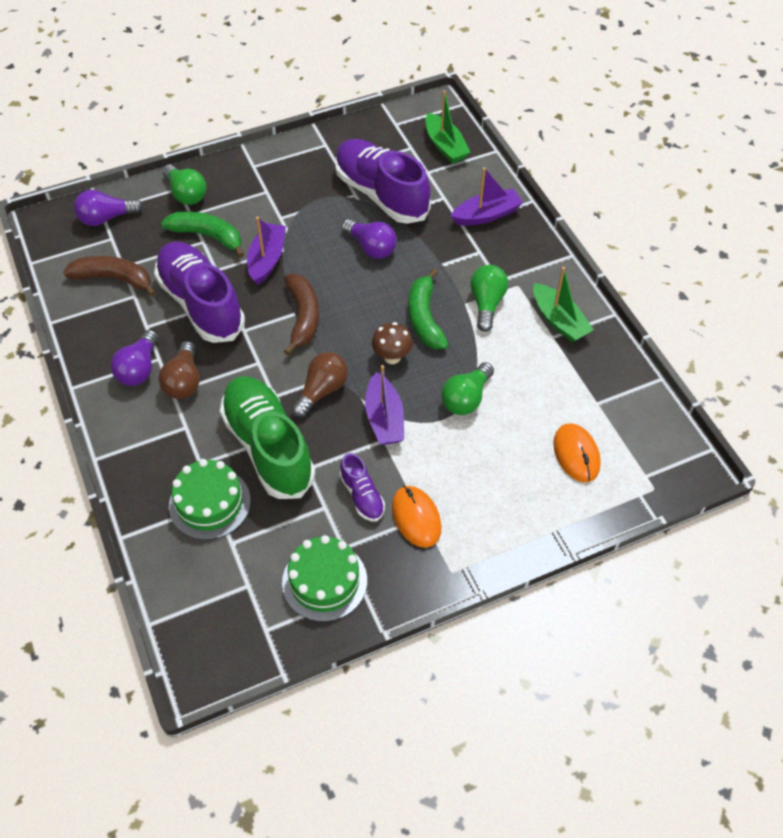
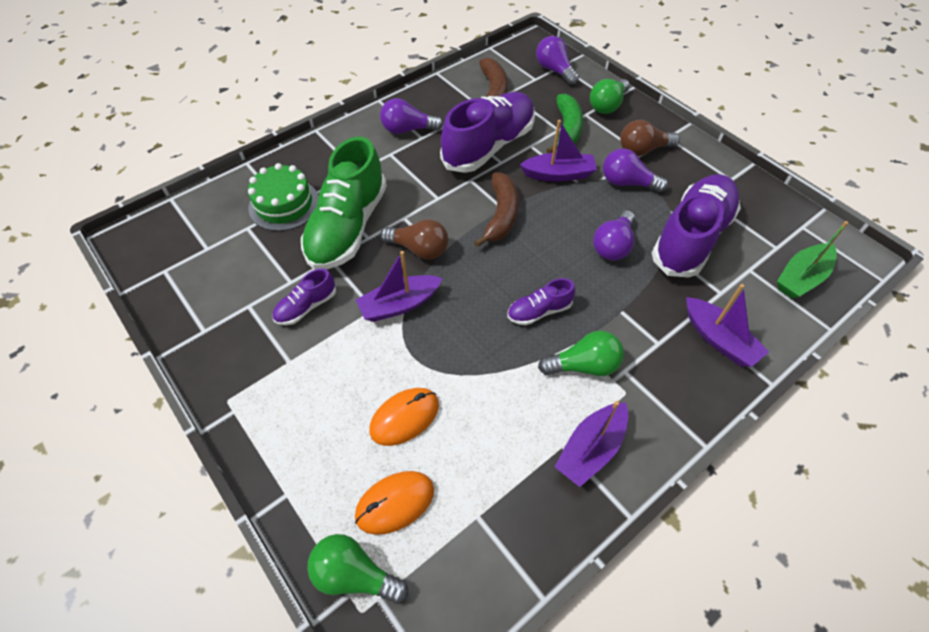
camera: 75 degrees right, 0 degrees up
brown light bulb [158,341,200,399] -> brown light bulb moved to [620,120,680,156]
green shoe [220,376,315,499] -> green shoe turned 150 degrees clockwise [301,137,387,270]
green cake [282,535,367,622] -> none
brown banana [284,274,319,355] -> brown banana turned 60 degrees counterclockwise [474,173,519,247]
brown mushroom [372,322,413,364] -> none
orange mouse [392,486,441,548] -> orange mouse moved to [369,388,439,446]
green banana [408,269,449,349] -> purple shoe [507,278,575,325]
green light bulb [441,362,494,415] -> green light bulb moved to [307,534,408,604]
green boat [533,267,594,342] -> purple boat [555,401,628,487]
none -> purple light bulb [603,148,668,193]

